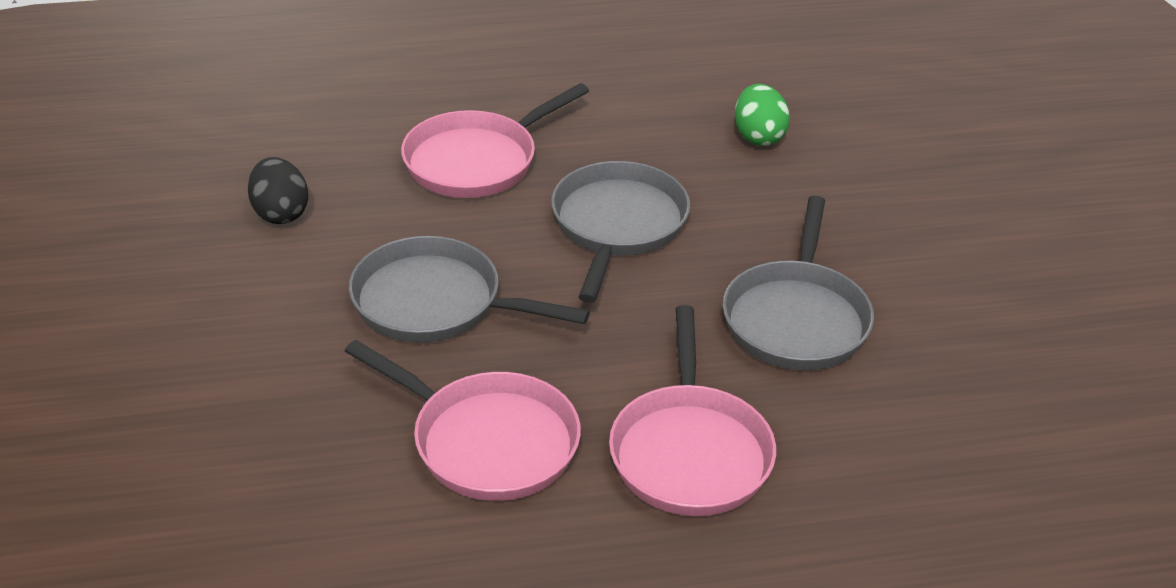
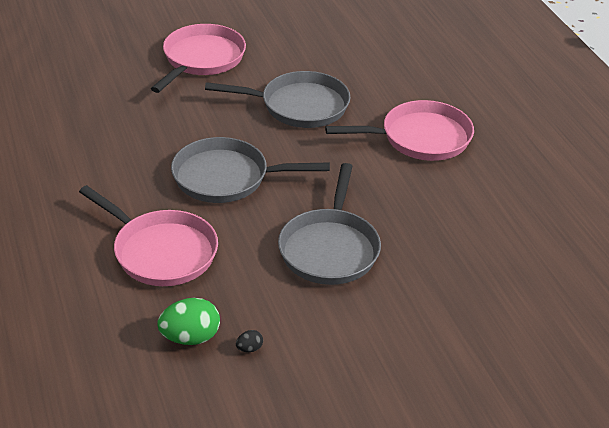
camera: 100 degrees left, 0 degrees up
black egg [248,157,308,224] -> black egg [236,330,263,352], size x0.46
pink pan [345,340,581,501] -> pink pan moved to [151,24,246,93]
green egg [735,84,790,146] -> green egg moved to [158,298,220,345]

